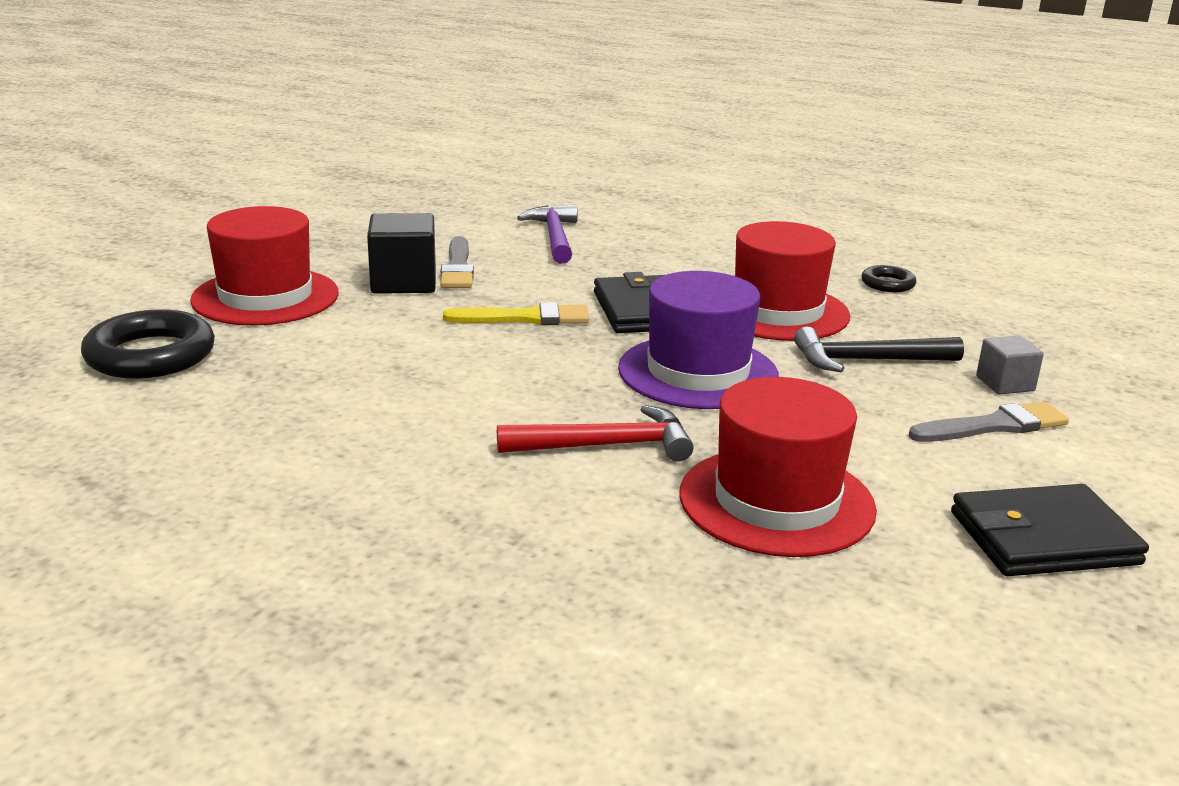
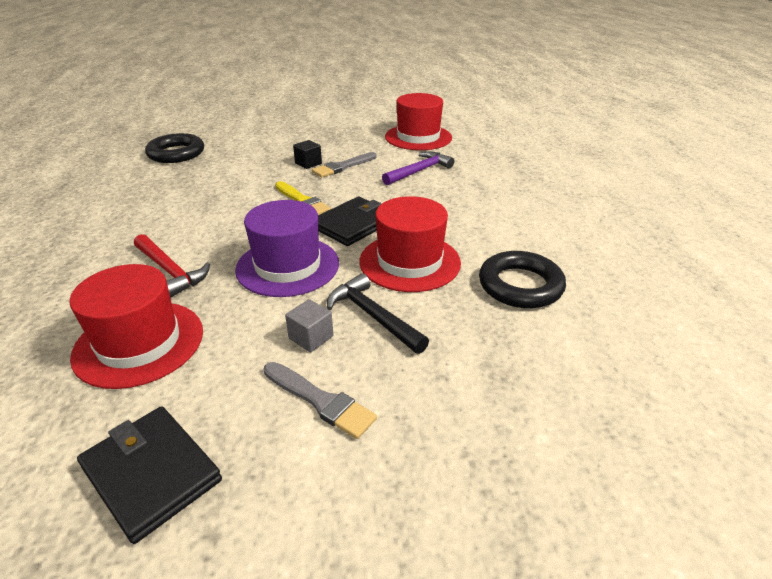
camera: 55 degrees right, 10 degrees up
red hat [190,206,339,325] -> red hat moved to [385,93,452,150]
black cube [367,213,436,294] -> black cube [293,140,322,169], size x0.59
black ring [862,265,916,292] -> black ring [479,251,566,308], size x1.95
grey cube [976,336,1044,394] -> grey cube moved to [285,299,333,352]

